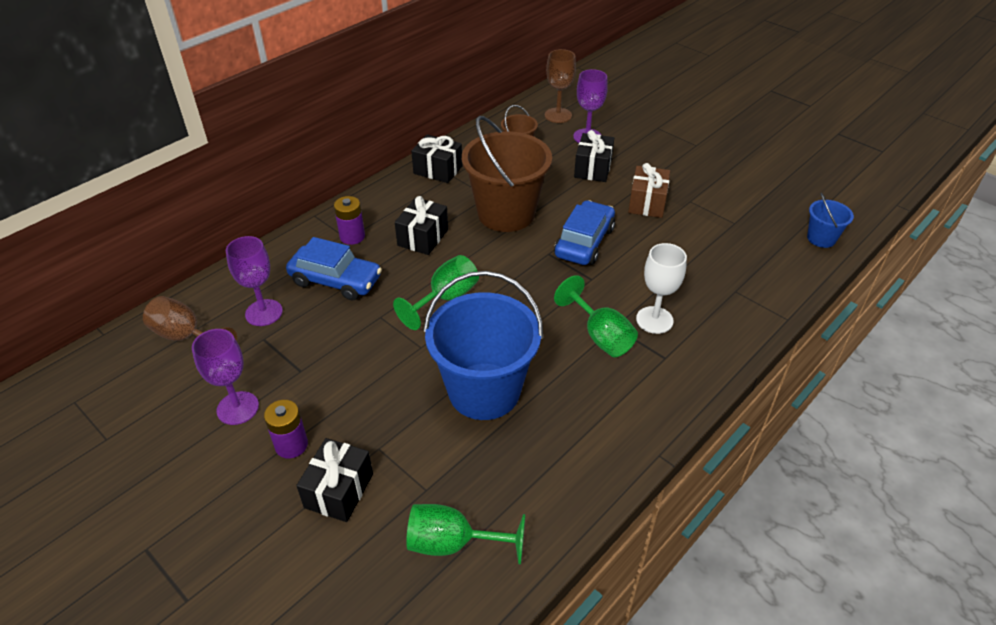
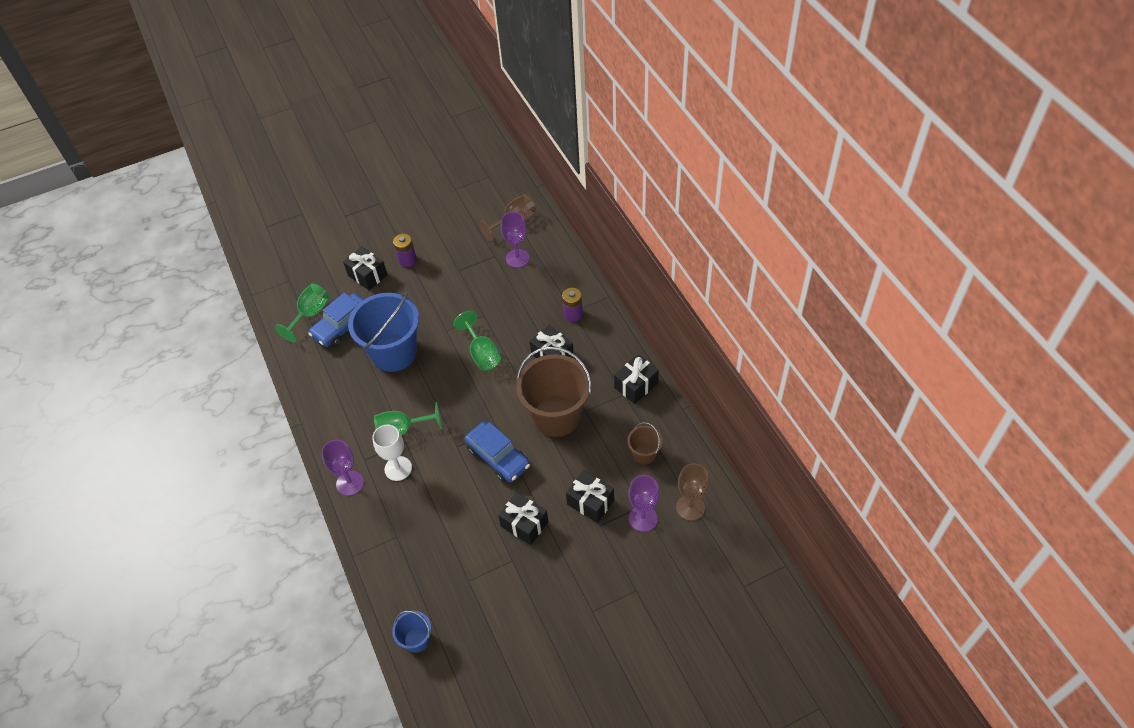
camera: 115 degrees right, 10 degrees up
purple goblet [192,329,259,425] -> purple goblet moved to [321,440,364,496]
blue car [286,237,382,301] -> blue car moved to [308,292,365,347]
brown gift [628,163,670,218] -> black gift [498,492,548,545]

